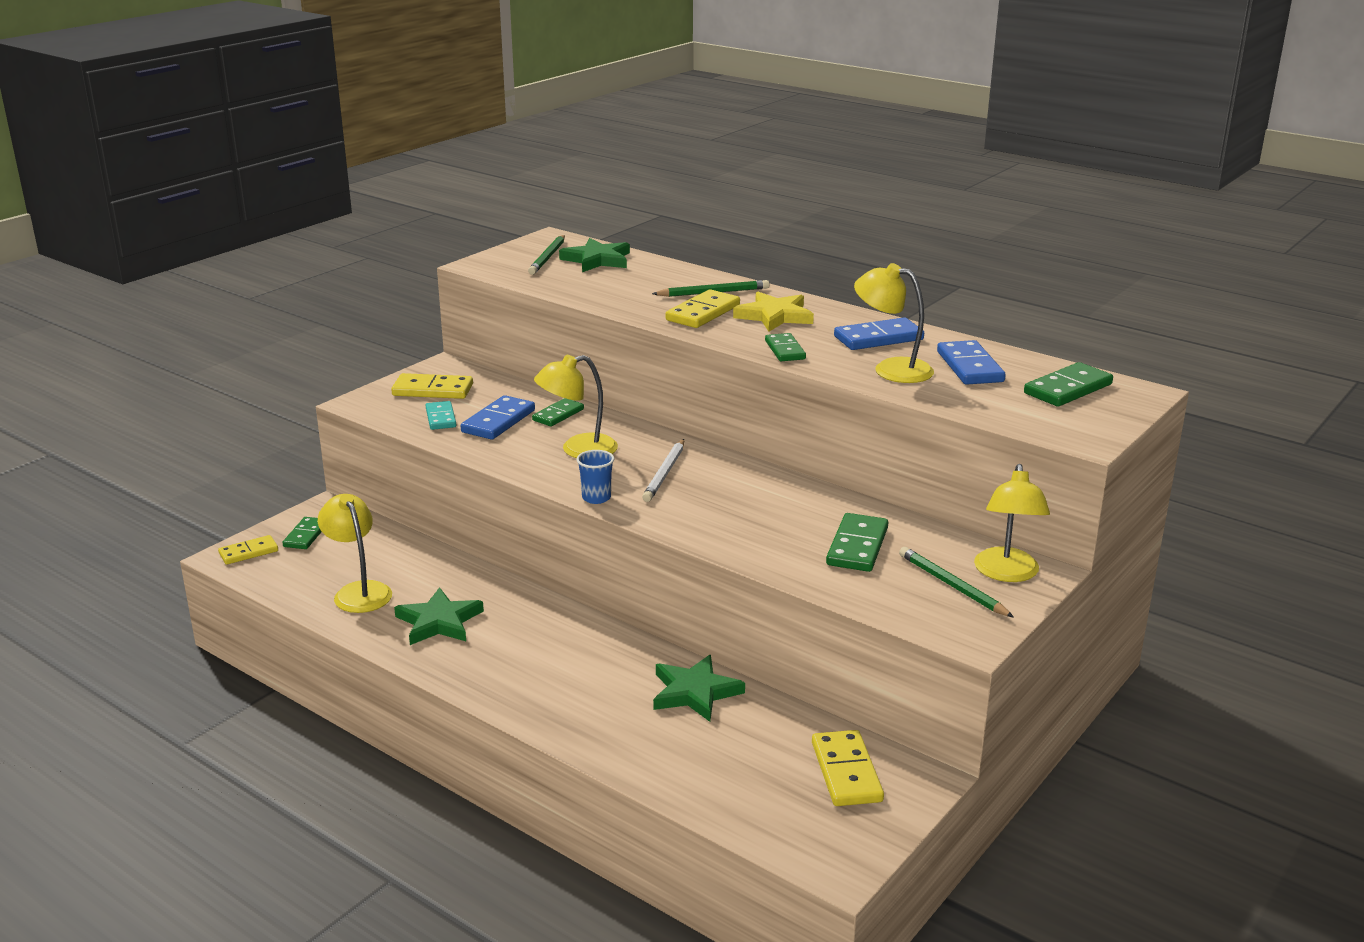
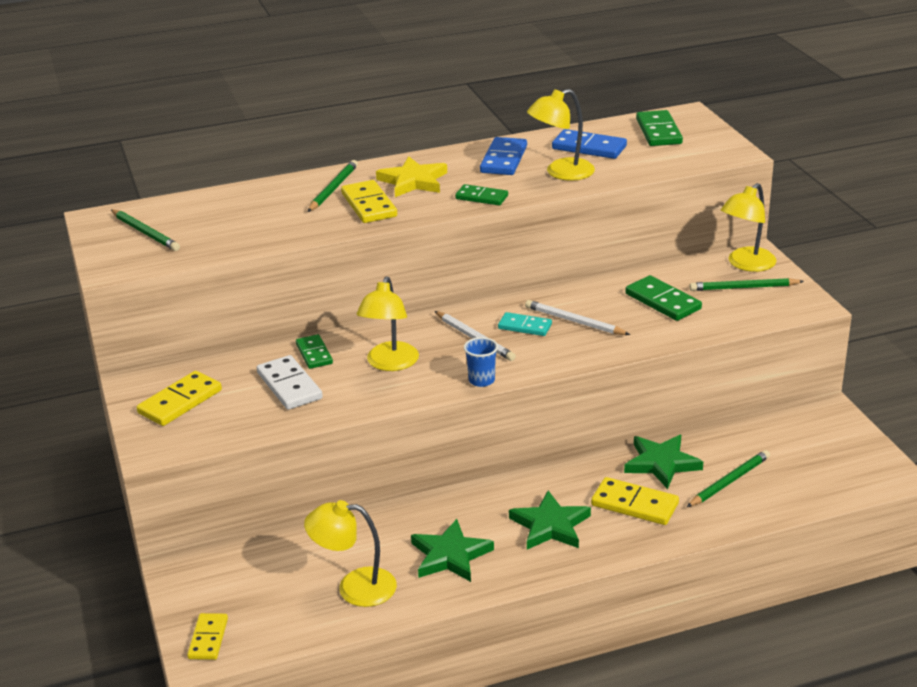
camera: 55 degrees left, 5 degrees up
green domino [283,517,321,549] -> none
turquoise domino [426,401,456,430] -> turquoise domino moved to [498,312,552,336]
blue domino [461,395,535,440] -> white domino [257,355,323,410]
green star [559,238,630,272] -> green star moved to [509,491,591,549]
yellow domino [812,730,884,806] -> yellow domino moved to [591,477,679,525]
yellow lamp [974,464,1050,582] -> yellow lamp turned 90 degrees clockwise [721,183,777,272]
none -> white pencil [525,300,630,335]
none -> green pencil [687,450,770,507]

